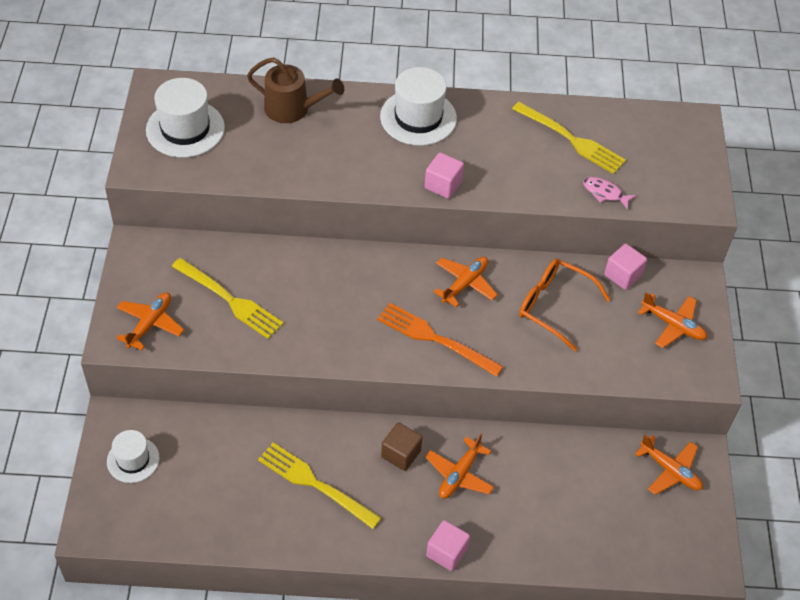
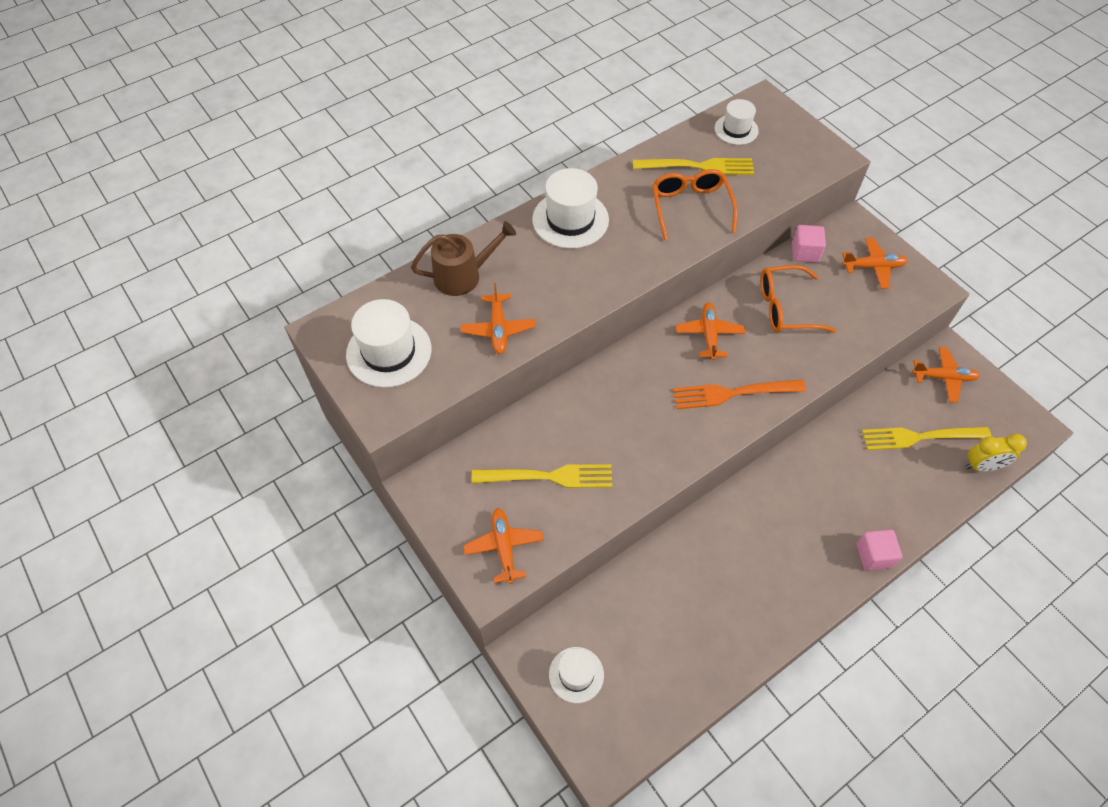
camera: 35 degrees left, 5 degrees up
yellow fork [258,443,381,529] -> yellow fork moved to [862,427,992,450]
brown cube [381,422,422,471] -> none
pink cube [425,153,464,199] -> none
orange plane [425,434,494,499] -> orange plane moved to [461,283,536,354]
pink fish [583,177,636,210] -> none
none -> orange glasses [652,169,738,240]
none -> white hat [715,99,759,145]
none -> yellow clock [965,434,1027,472]

